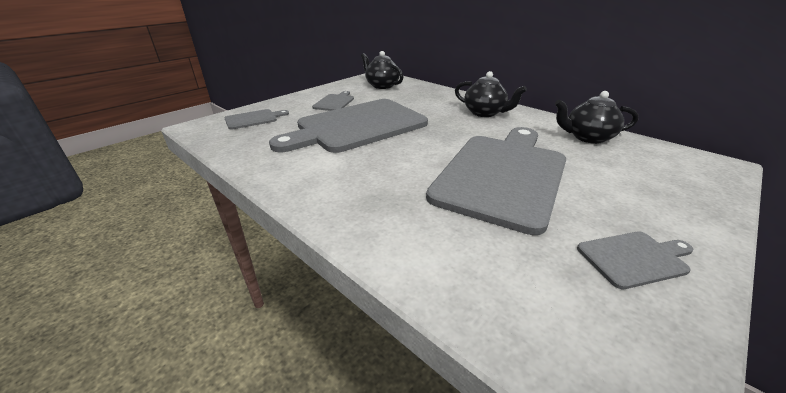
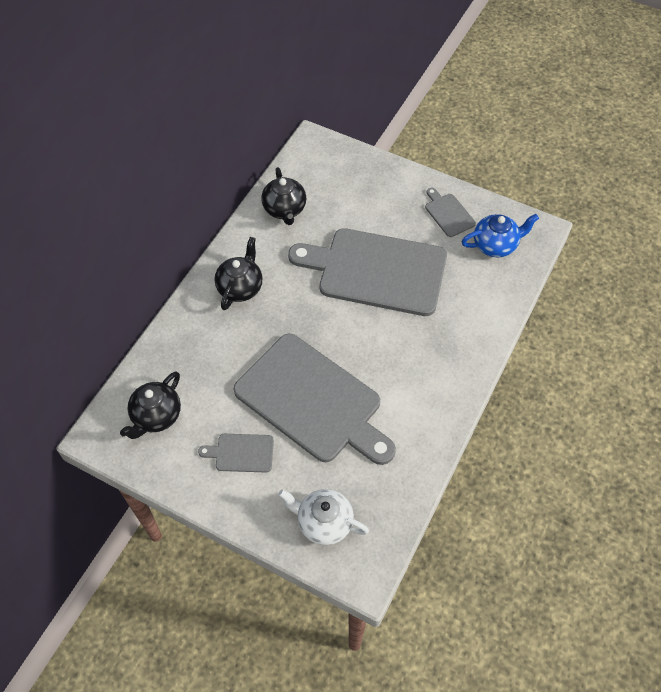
camera: 105 degrees left, 25 degrees up
grey cutting board [225,109,289,129] -> white teapot [278,489,369,545]
none -> blue teapot [462,214,539,257]

